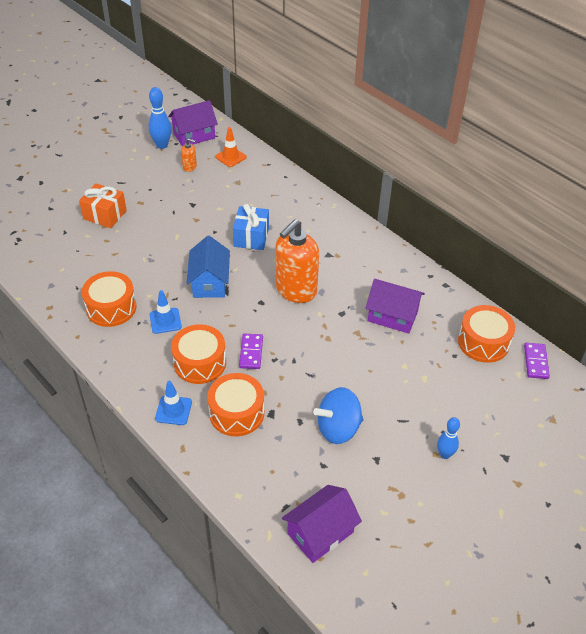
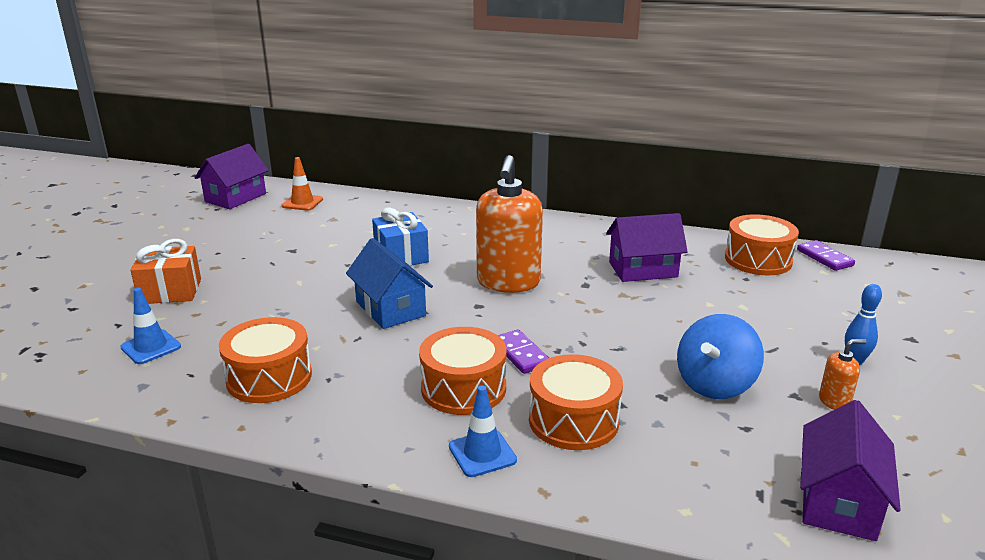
camera: 30 degrees left, 20 degrees down
blue bowling pin [149,87,172,149] -> none
blue traffic cone [149,290,182,334] -> blue traffic cone moved to [120,288,181,364]
orange soap dispenser [181,138,197,172] -> orange soap dispenser moved to [819,339,866,410]

